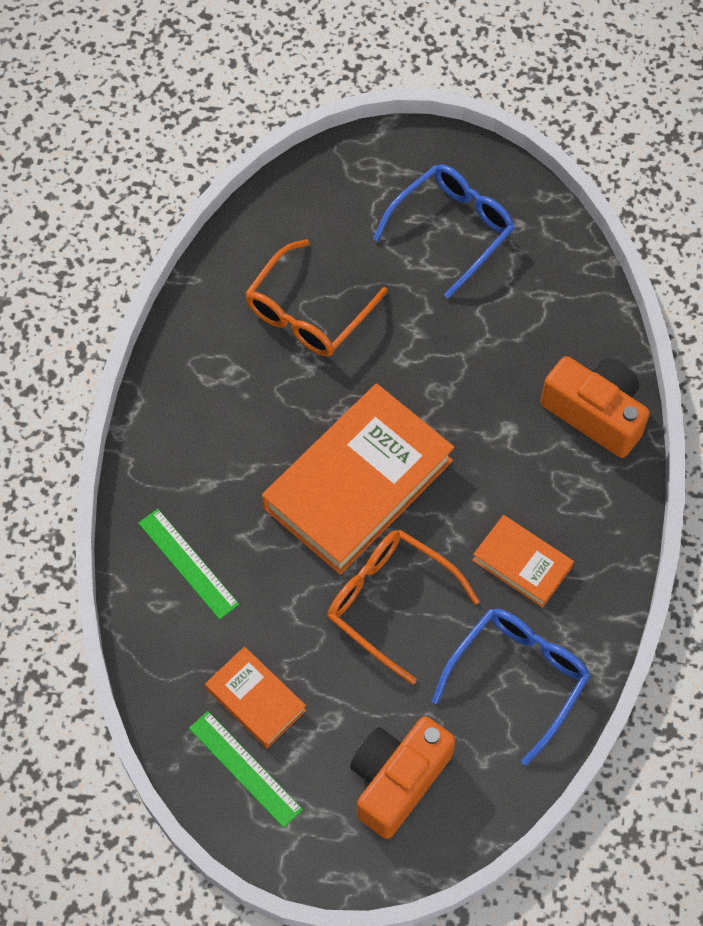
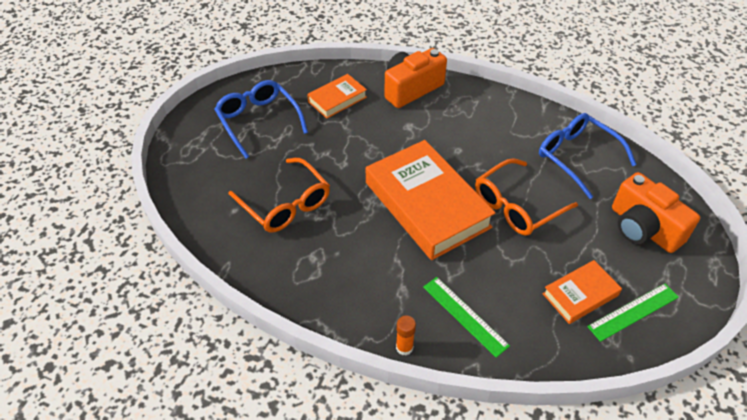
camera: 75 degrees left, 15 degrees down
green ruler [138,509,239,620] -> green ruler turned 75 degrees clockwise [423,277,510,358]
orange book [472,515,574,608] -> orange book moved to [307,74,367,119]
none -> orange glue stick [396,316,416,355]

